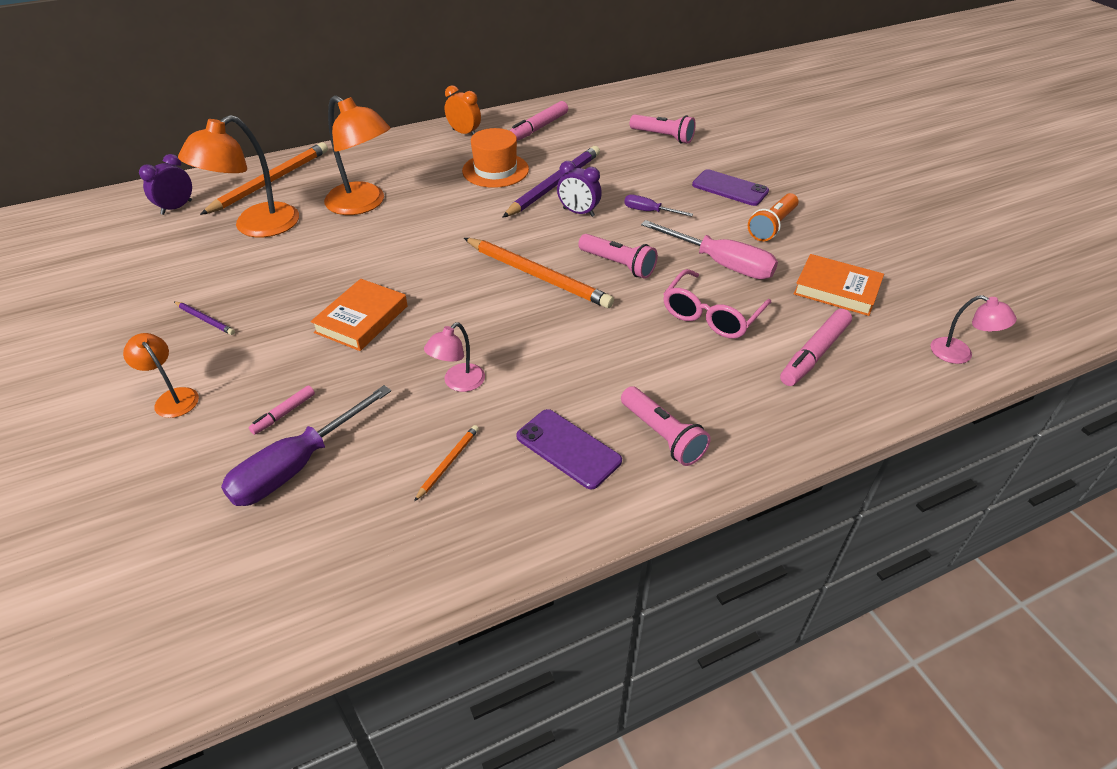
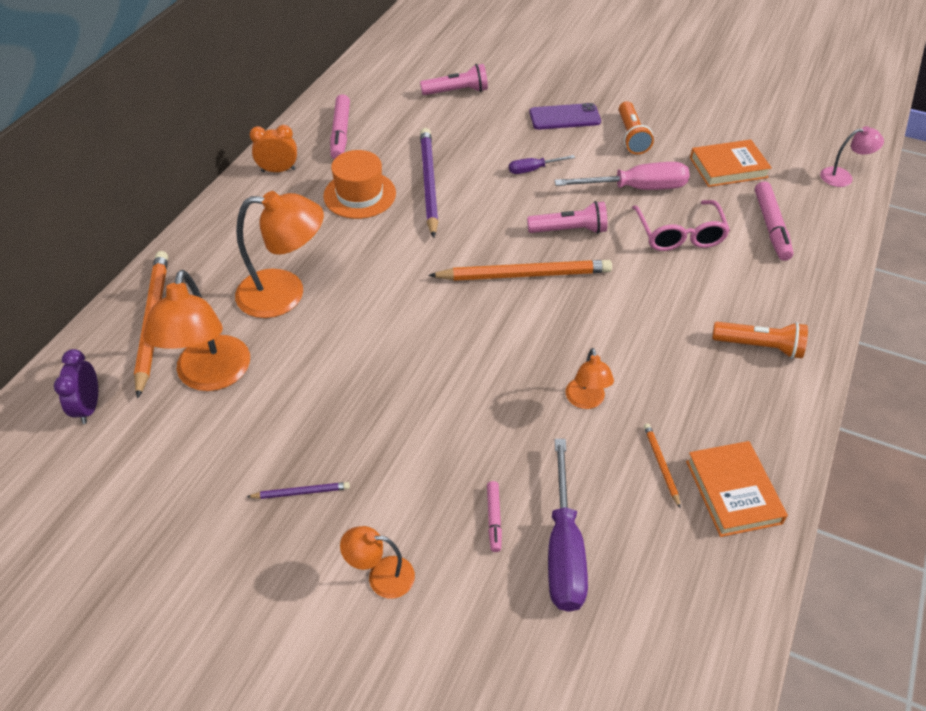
camera: 40 degrees left, 5 degrees up
orange book [311,279,408,351] -> orange book moved to [686,441,788,537]
pink lamp [424,322,485,392] -> orange lamp [566,348,614,409]
purple phone [516,409,622,490] -> none
purple clock [557,161,602,217] -> none
pink flashlight [621,386,711,466] -> orange flashlight [712,322,808,359]

